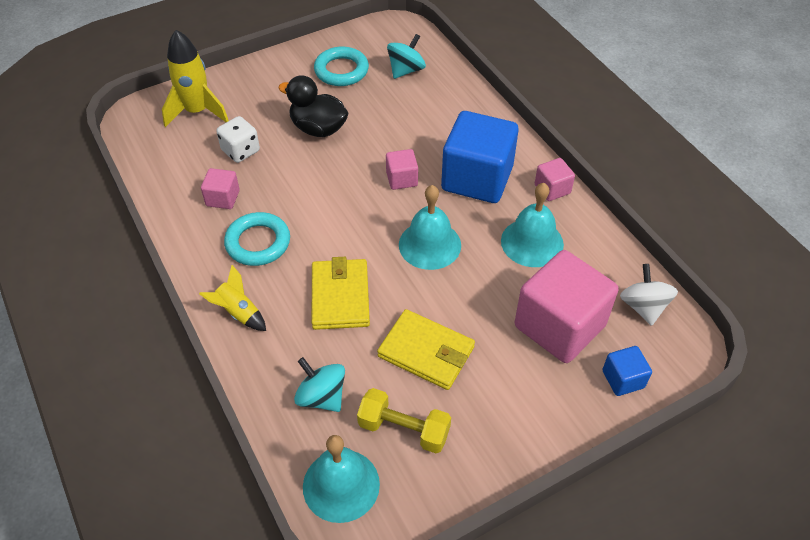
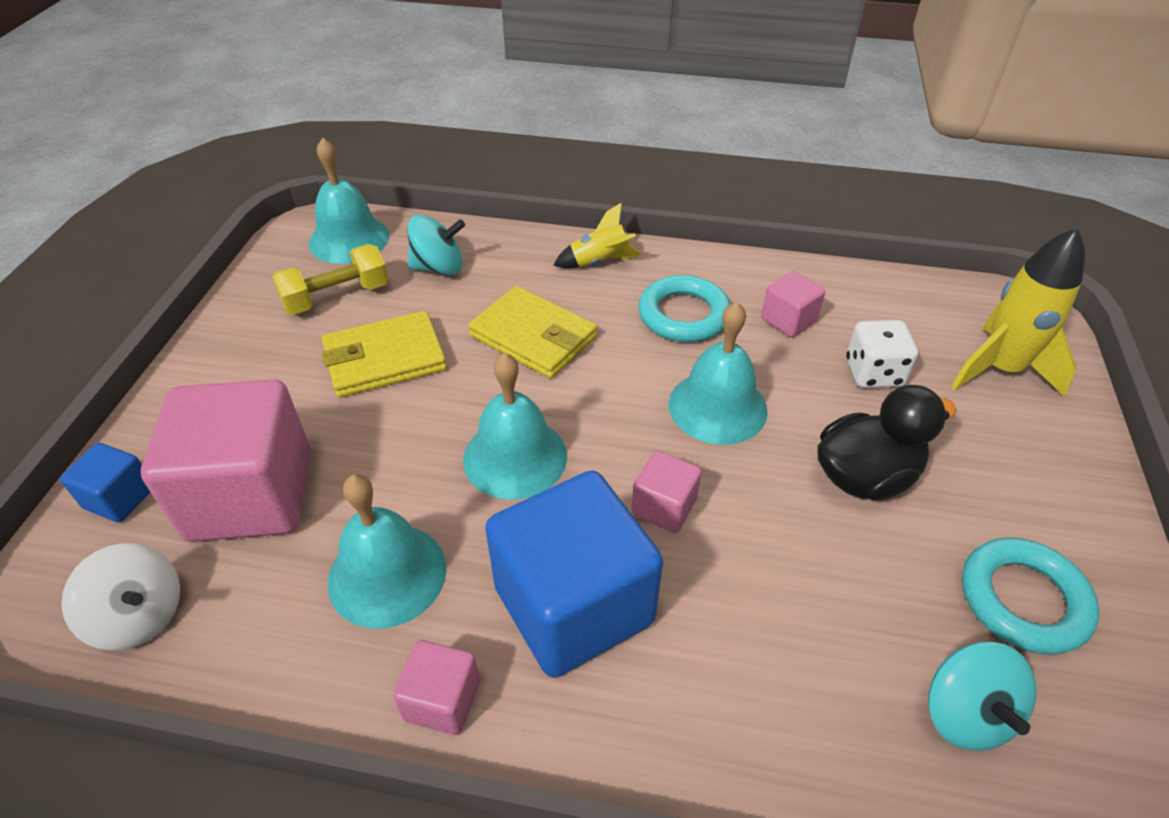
camera: 130 degrees right, 5 degrees down
none -> turquoise bell [669,302,768,445]

